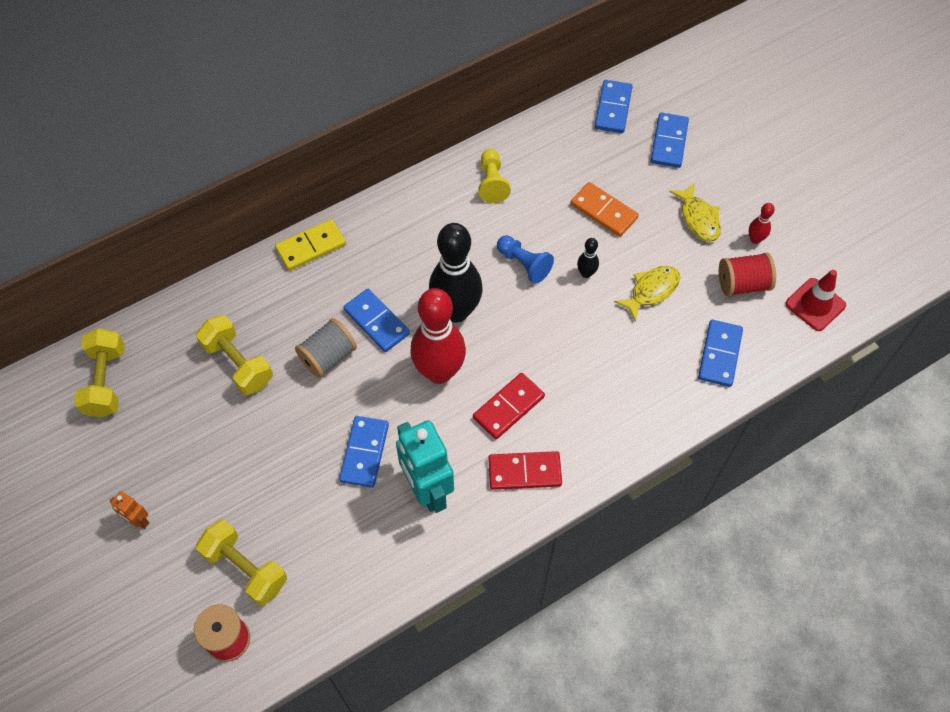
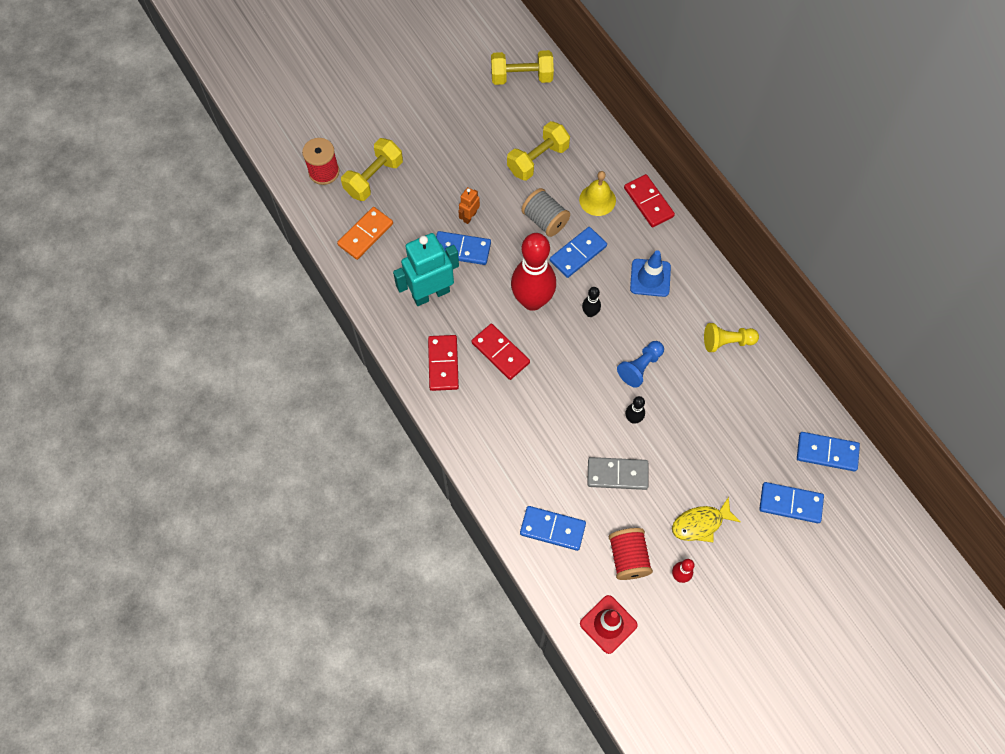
camera: 90 degrees right, 5 degrees up
orange robot [110,491,149,529] -> orange robot moved to [458,187,480,224]
yellow domino [275,219,346,271] -> red domino [624,174,675,227]
black bowling pin [429,223,483,323] -> black bowling pin [582,287,601,317], size x0.42
orange domino [570,182,639,237] -> orange domino moved to [337,207,393,260]
yellow fish [614,266,680,322] -> grey domino [587,457,648,490]
none -> yellow bell [579,171,616,216]
none -> blue traffic cone [630,250,671,297]

